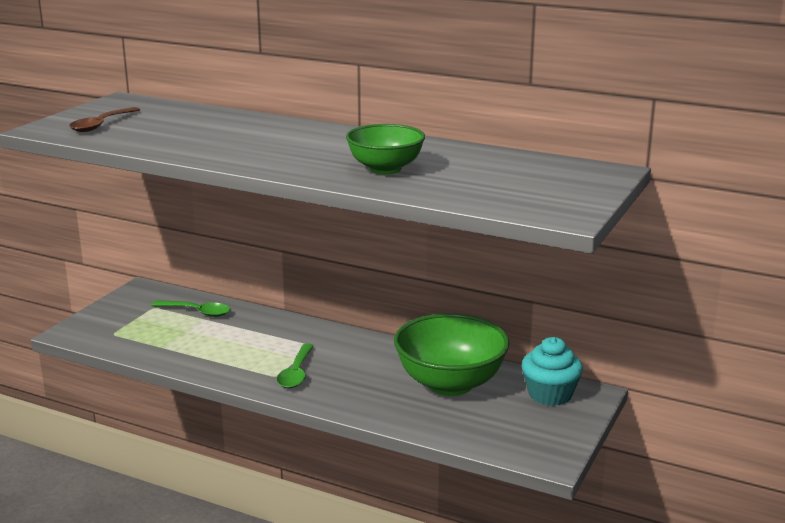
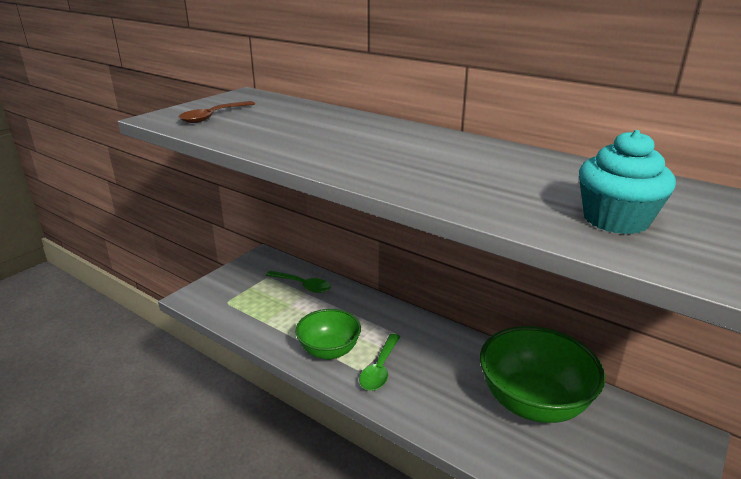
camera: 10 degrees right, 5 degrees up
green bowl [346,124,425,174] -> green bowl moved to [295,309,361,360]
turquoise cupcake [522,337,583,406] -> turquoise cupcake moved to [579,130,676,234]

